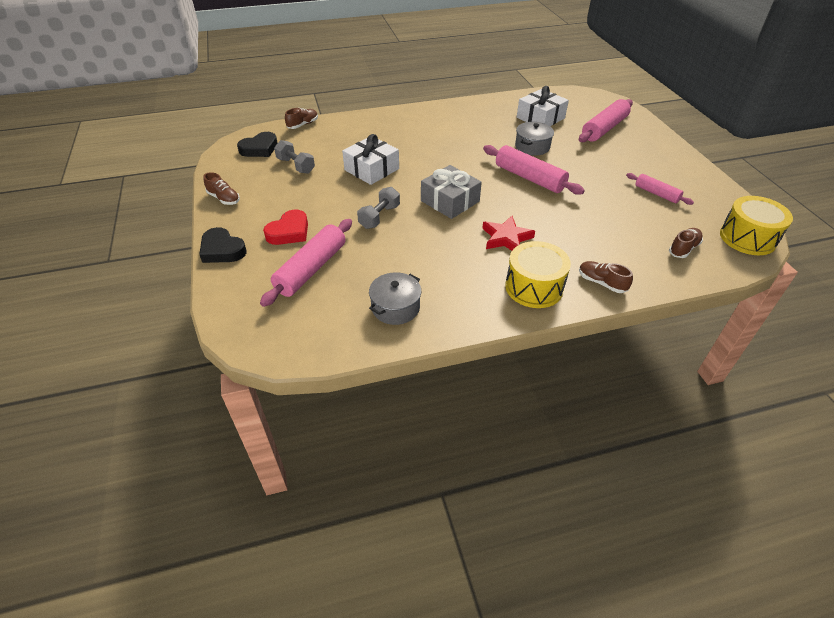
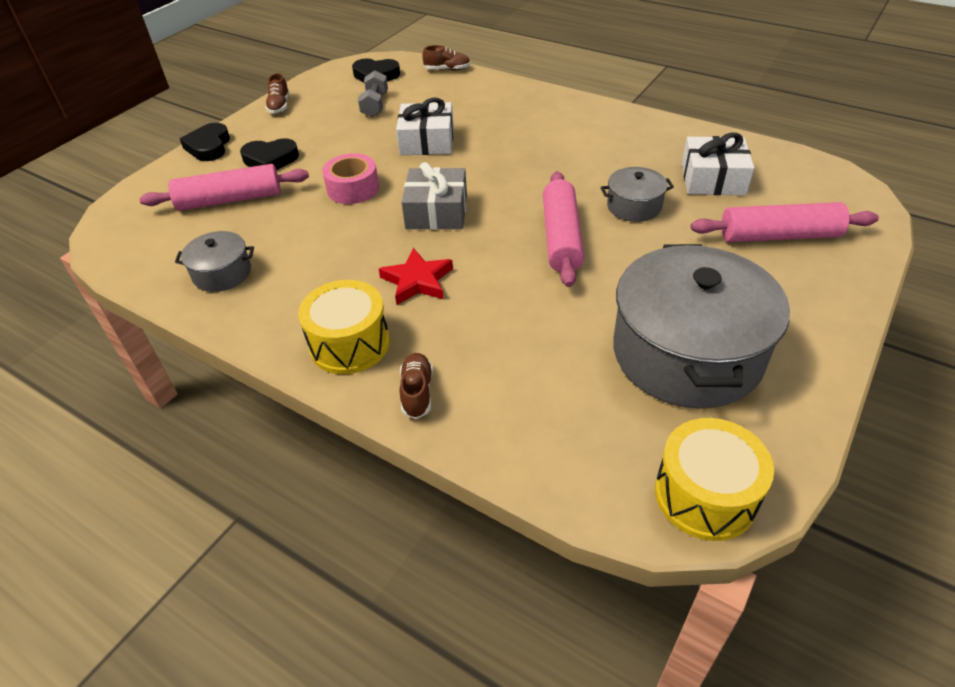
camera: 50 degrees right, 0 degrees up
red heart [263,209,308,245] -> black heart [240,138,299,170]
grey dumbbell [357,187,400,229] -> pink tape [322,153,379,204]
pink rolling pin [626,173,694,205] -> grey pot [613,244,790,409]
brown shoe [669,228,703,258] -> none

